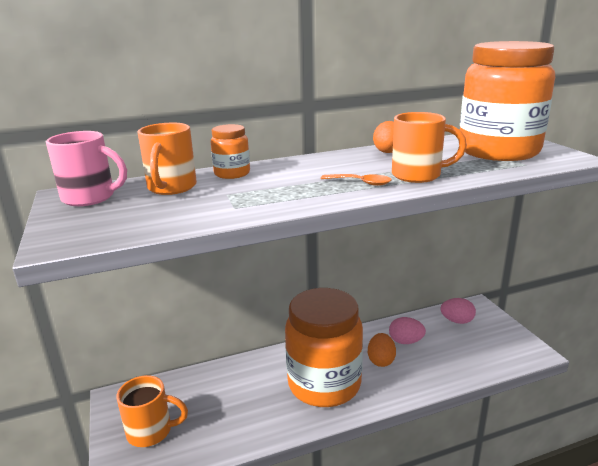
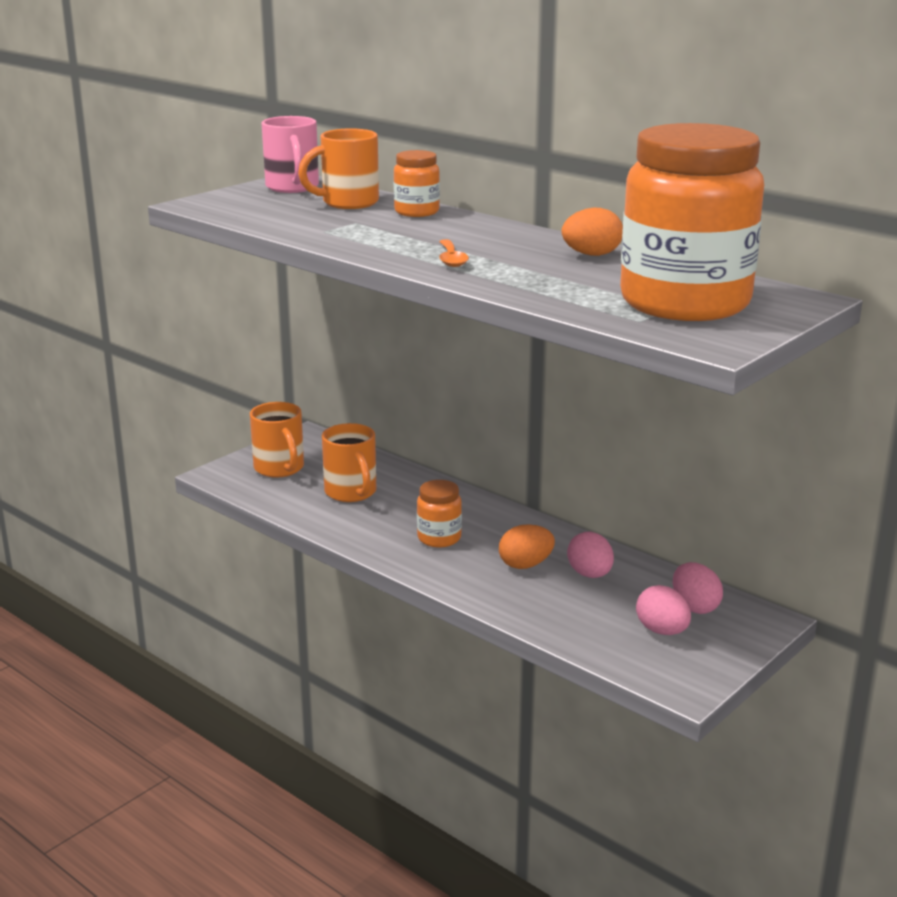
camera: 60 degrees right, 0 degrees up
orange jar [285,288,363,407] -> orange jar [417,480,462,547], size x0.43
orange mug [392,112,467,183] -> orange mug moved to [322,423,376,502]
none -> pink egg [636,585,691,635]

